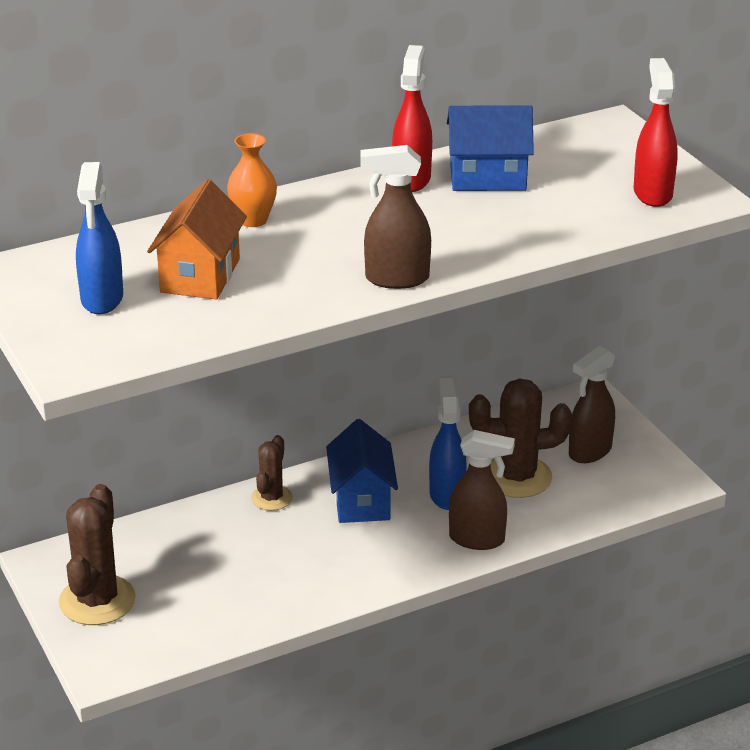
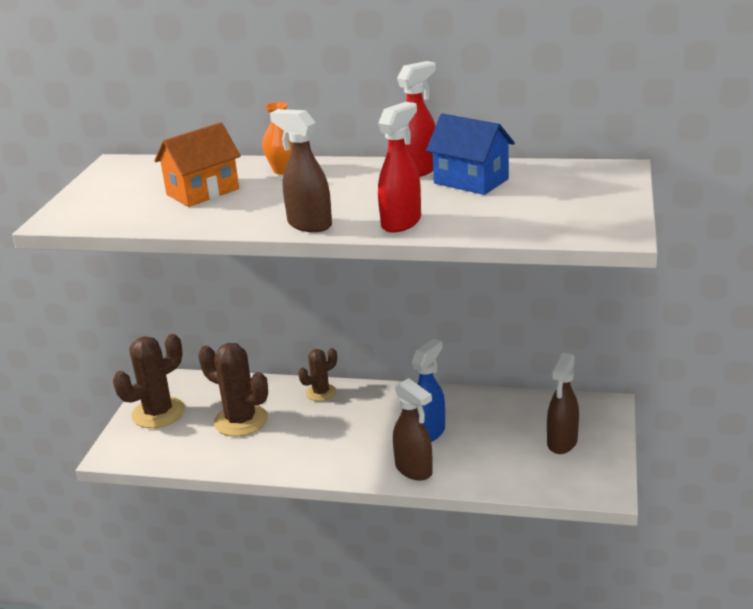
camera: 40 degrees right, 5 degrees down
blue spray bottle [76,162,123,314] -> none
blue house [326,419,398,523] -> none
brown cactus [469,379,572,498] -> brown cactus moved to [198,343,268,437]
brown spray bottle [569,346,615,463] -> brown spray bottle turned 60 degrees counterclockwise [547,353,579,454]
red spray bottle [633,58,678,207] -> red spray bottle moved to [378,102,421,232]

